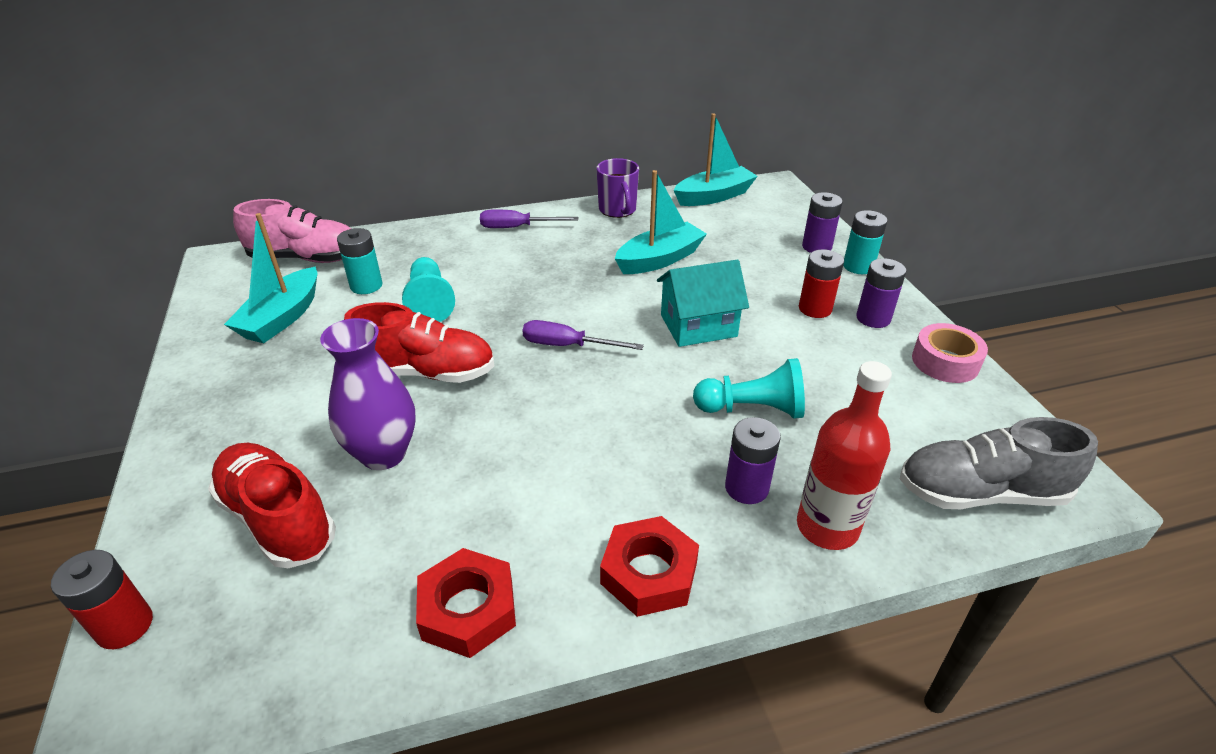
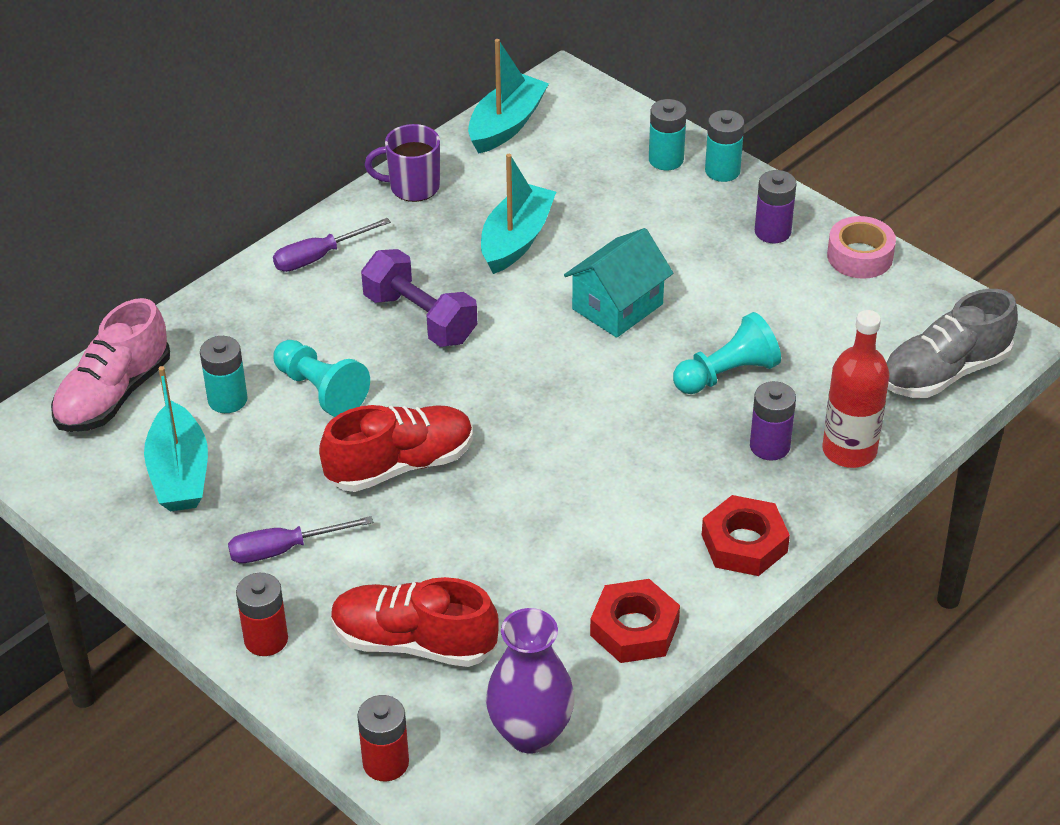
camera: 30 degrees left, 5 degrees up
pink shoe [233,199,351,263] -> pink shoe turned 150 degrees clockwise [51,298,170,432]
purple vase [320,318,416,470] -> purple vase moved to [486,608,575,754]
purple screwdriver [522,320,644,350] -> purple screwdriver moved to [228,516,373,563]
purple mug [596,158,639,218] -> purple mug turned 135 degrees clockwise [365,124,440,202]
red battery [799,249,844,318] -> red battery moved to [236,573,288,656]
purple battery [802,192,843,253] -> turquoise battery [649,99,687,170]
none -> purple dumbbell [361,249,477,347]

